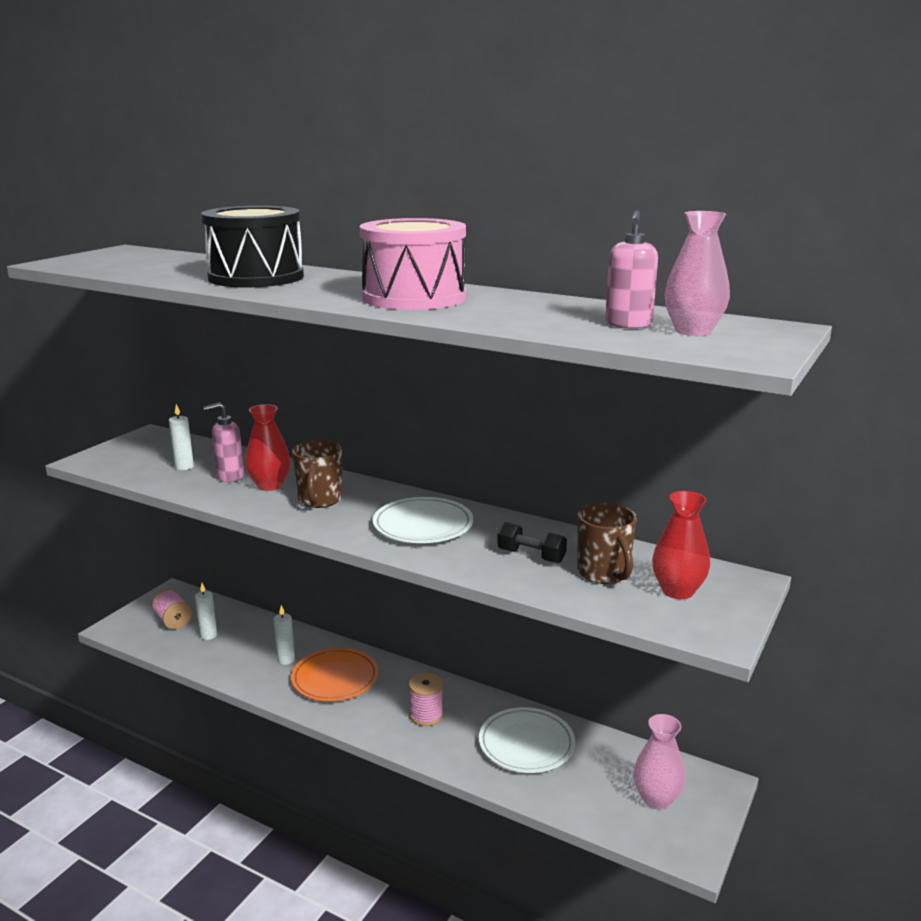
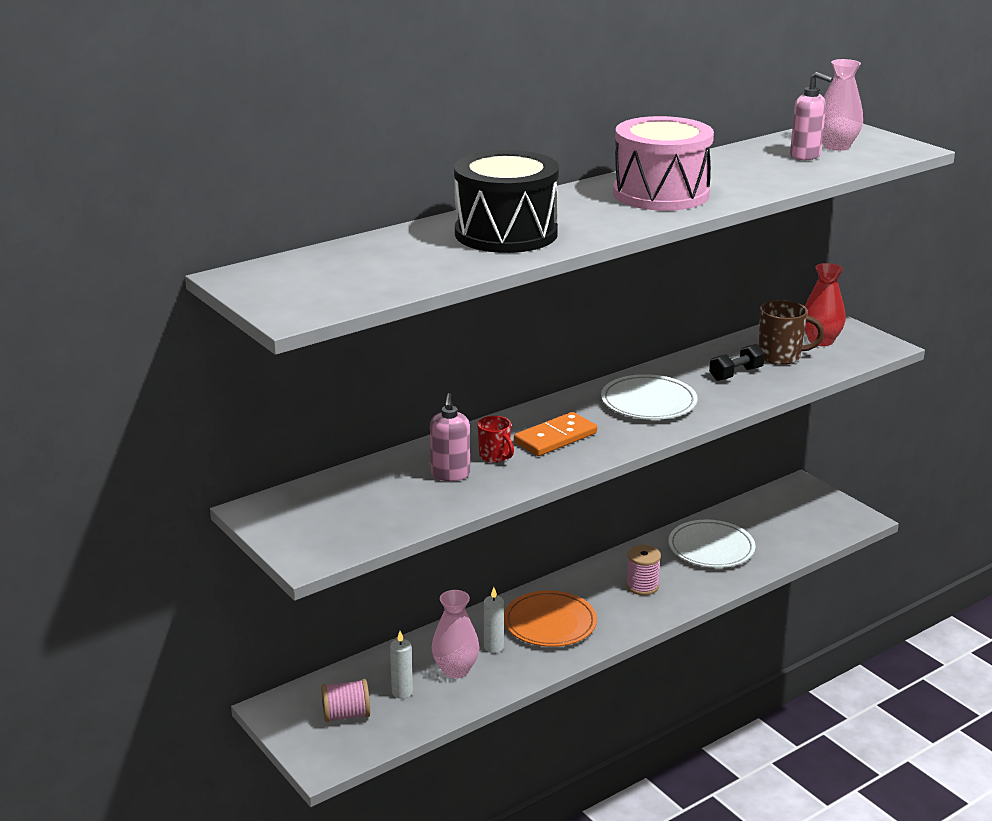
camera: 65 degrees left, 5 degrees up
white candle [169,404,194,470] -> none
red vase [245,404,291,491] -> red mug [477,416,514,463]
brown mug [292,440,342,508] -> orange domino [514,412,597,456]
pink vase [634,714,686,809] -> pink vase moved to [432,590,479,678]

